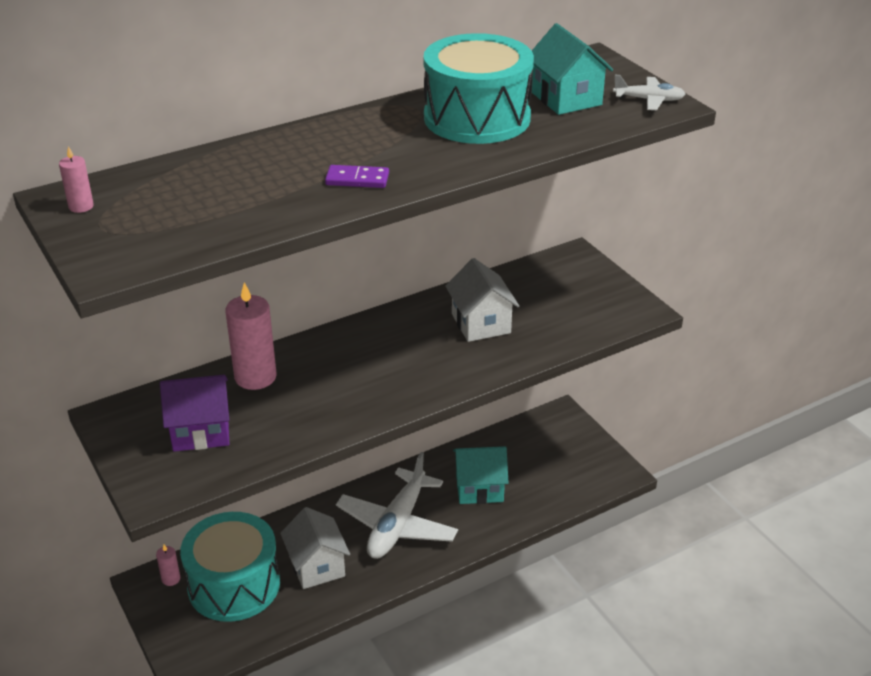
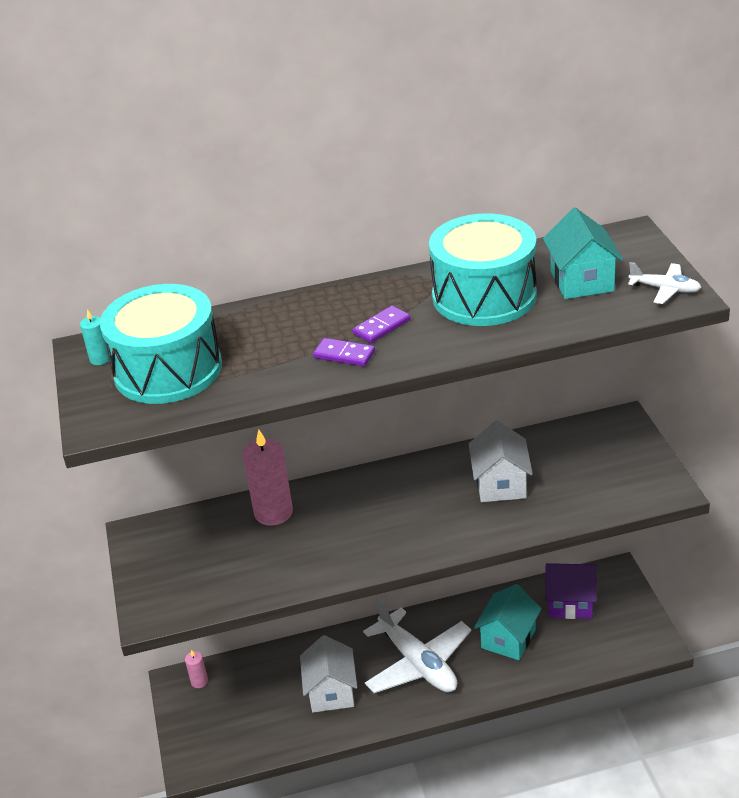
camera: 20 degrees right, 0 degrees up
pink candle [59,146,94,213] -> turquoise candle [80,309,109,365]
purple house [160,375,229,452] -> purple house moved to [545,563,596,619]
turquoise drum [180,512,280,622] -> turquoise drum moved to [100,284,222,404]
white plane [336,452,458,559] -> white plane turned 75 degrees counterclockwise [363,598,472,693]
turquoise house [453,446,509,504] -> turquoise house turned 75 degrees counterclockwise [474,584,542,660]
none -> purple domino [353,306,411,343]

